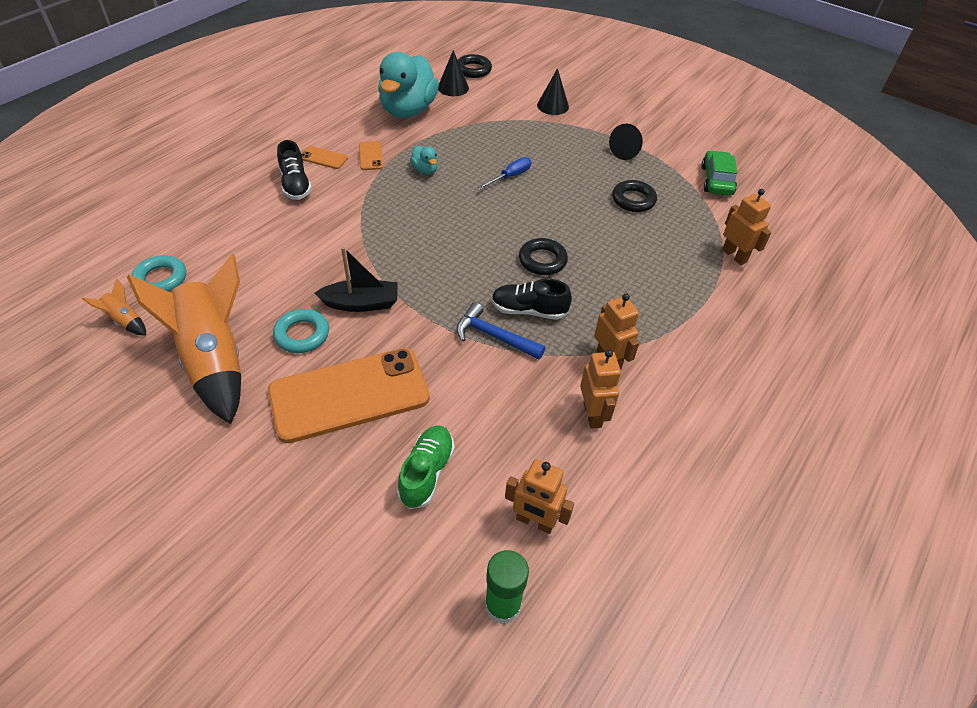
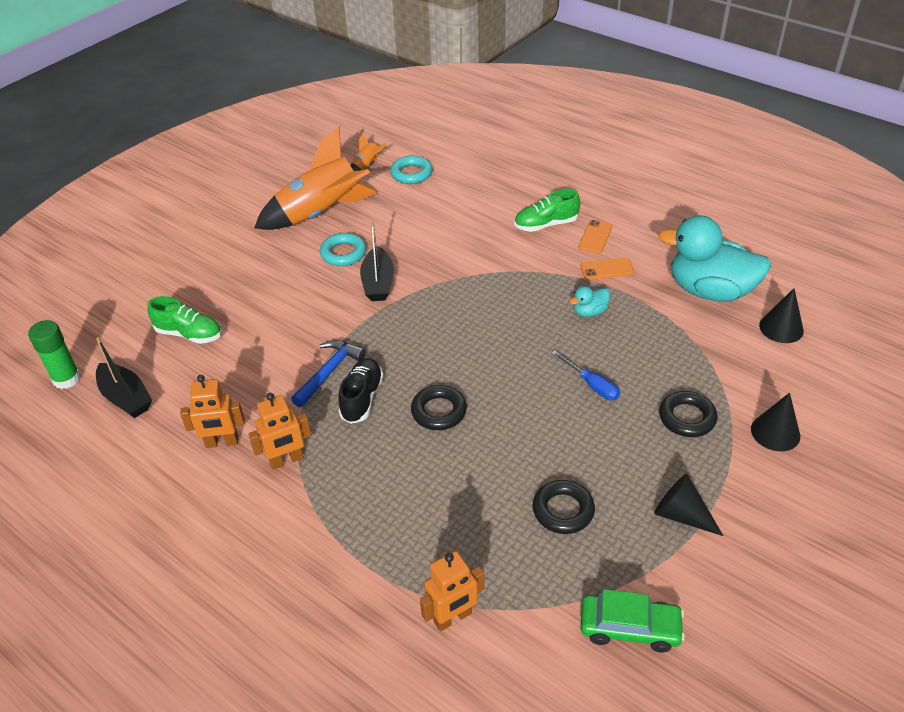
camera: 95 degrees right, 5 degrees down
orange phone [268,348,430,443] -> none
black shoe [277,140,312,200] -> green shoe [514,189,580,232]
black ring [458,54,492,78] -> black ring moved to [659,391,717,437]
orange robot [505,459,574,534] -> black boat [96,337,152,418]

